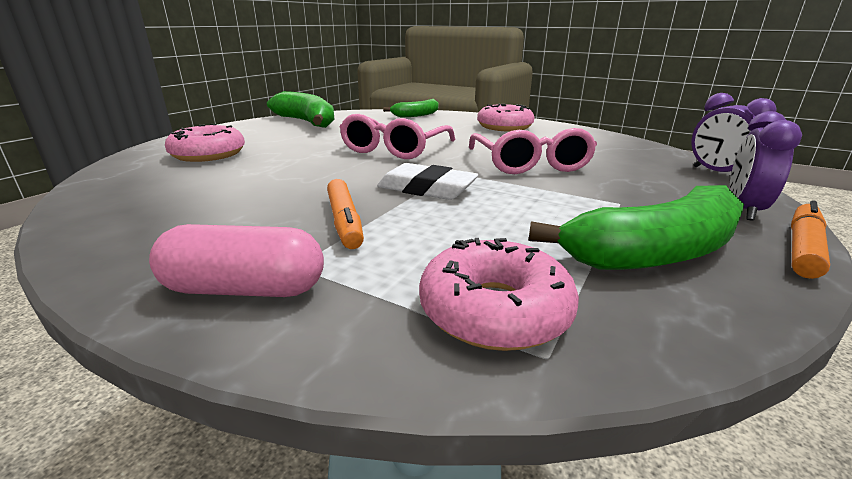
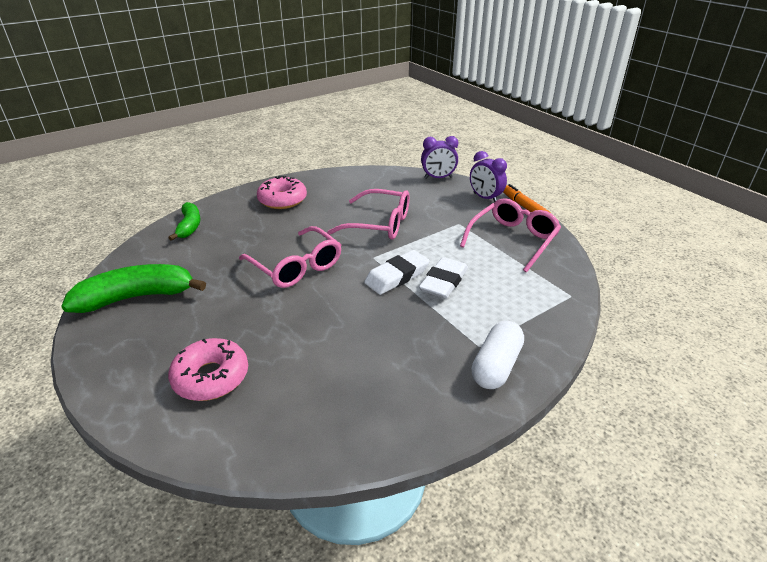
camera: 65 degrees left, 10 degrees up
pink capsule [149,224,324,297] -> white capsule [471,321,524,389]
orange marker [327,179,364,249] -> none
pink donut [419,238,579,351] -> none
green banana [528,185,744,270] -> pink glasses [460,198,561,272]
none -> white eraser [419,257,468,299]

